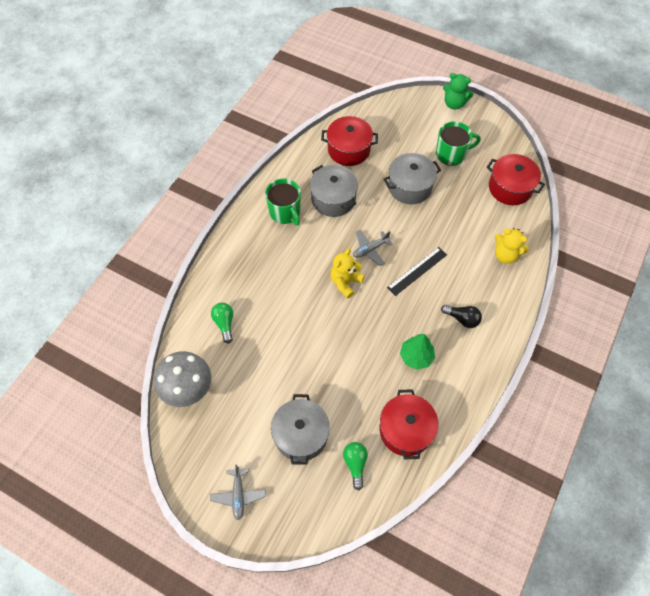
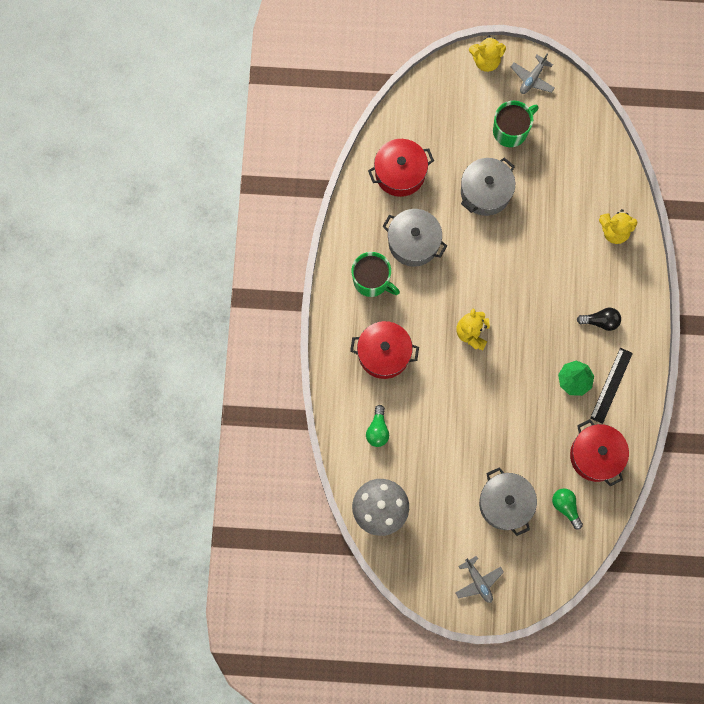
camera: 25 degrees left, 15 degrees up
green light bulb [211,302,233,344] -> green light bulb turned 135 degrees counterclockwise [366,405,389,447]
grey plane [353,230,393,266] -> grey plane moved to [511,54,555,94]
black ruler [387,247,447,296] -> black ruler moved to [590,348,633,424]
green teddy bear [443,73,473,110] -> yellow teddy bear [469,35,506,72]
red pot [487,154,545,205] -> red pot moved to [350,321,419,379]

